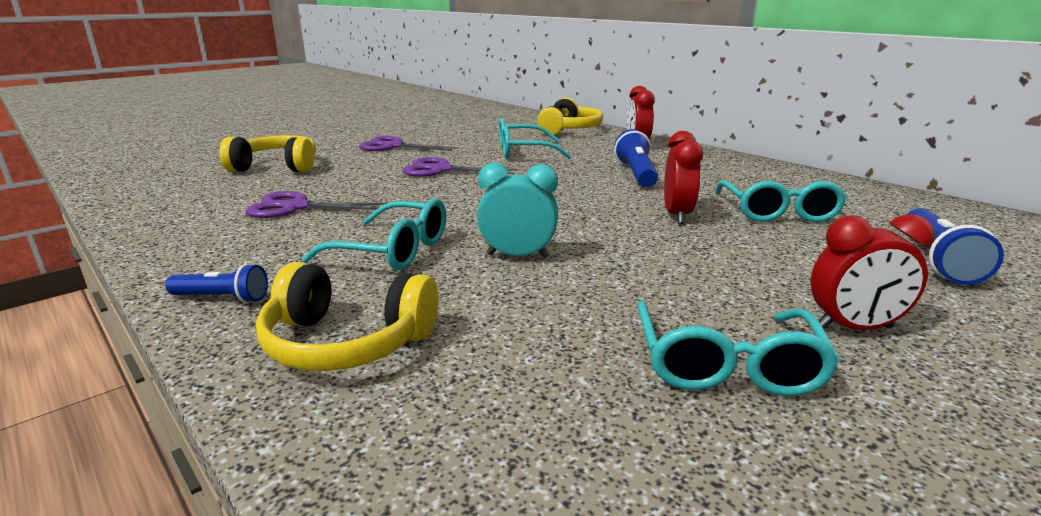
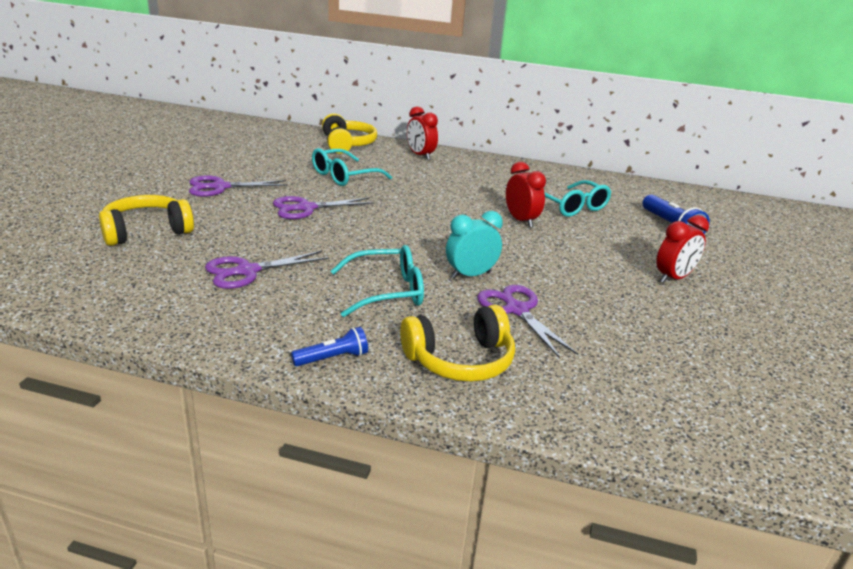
camera: 35 degrees left, 5 degrees up
blue flashlight [614,129,658,187] -> none
turquoise glasses [637,300,840,396] -> none
none -> purple scissors [477,285,578,358]

